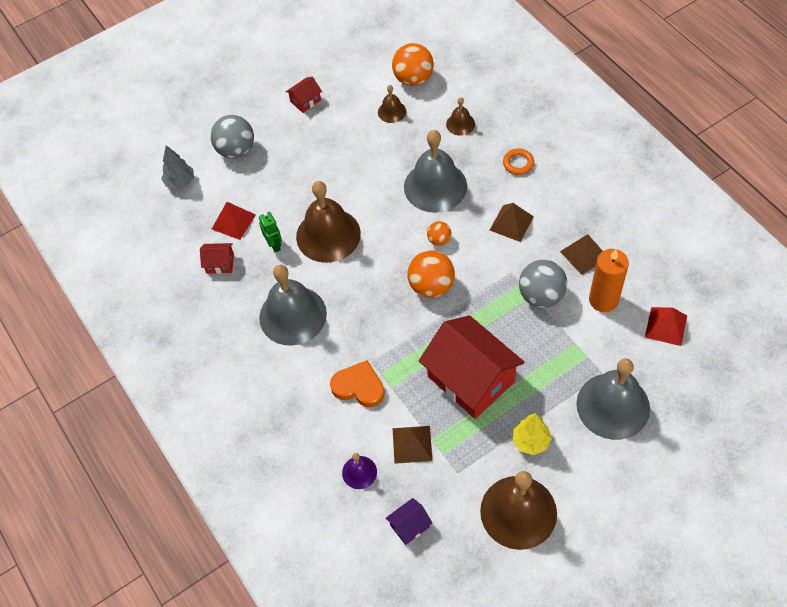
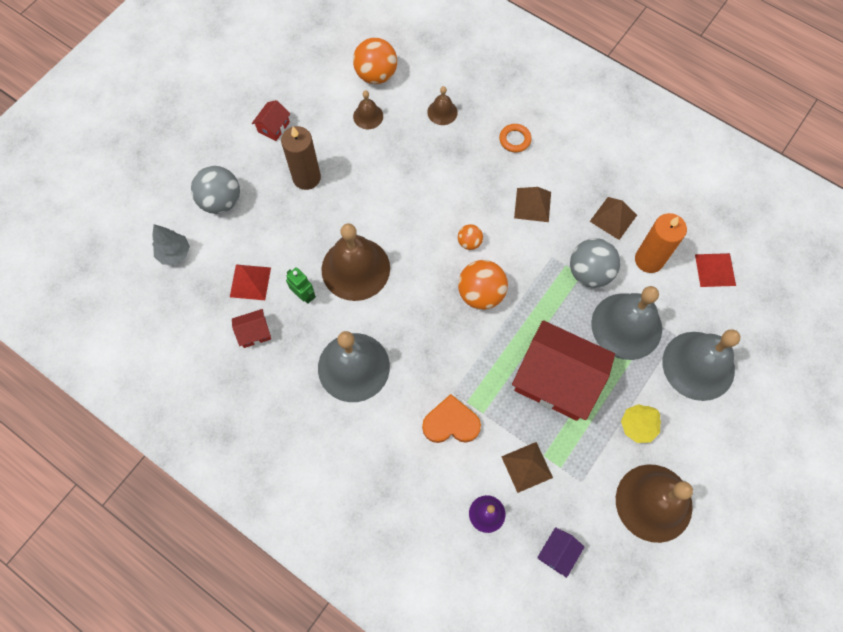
camera: 25 degrees left, 10 degrees up
grey bell [404,130,467,213] -> grey bell moved to [591,286,662,360]
none -> brown candle [281,126,321,190]

